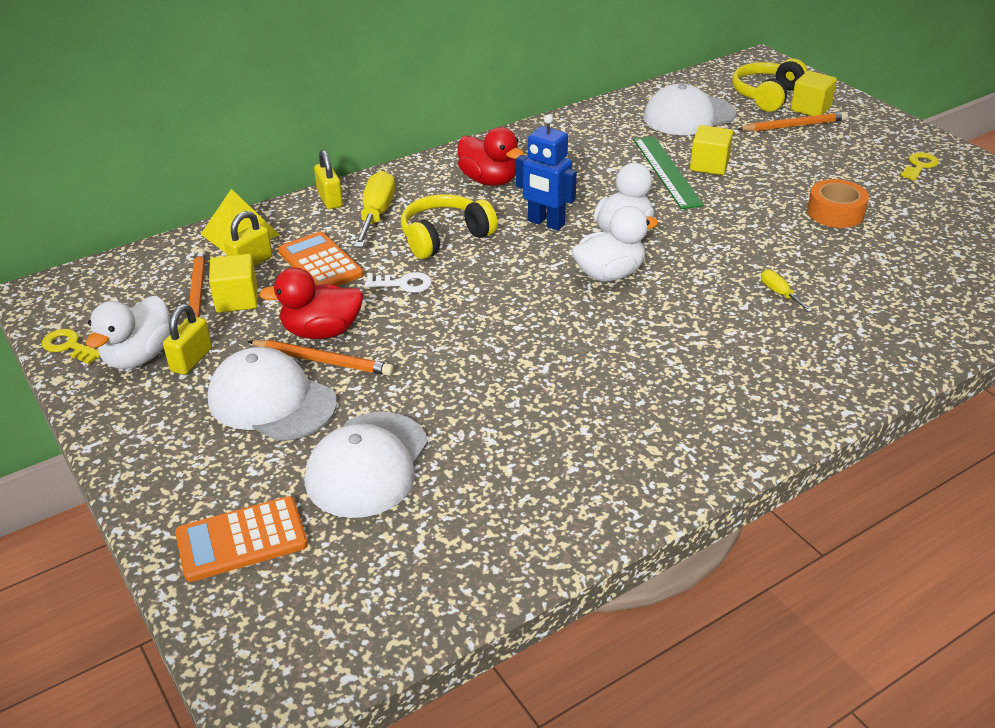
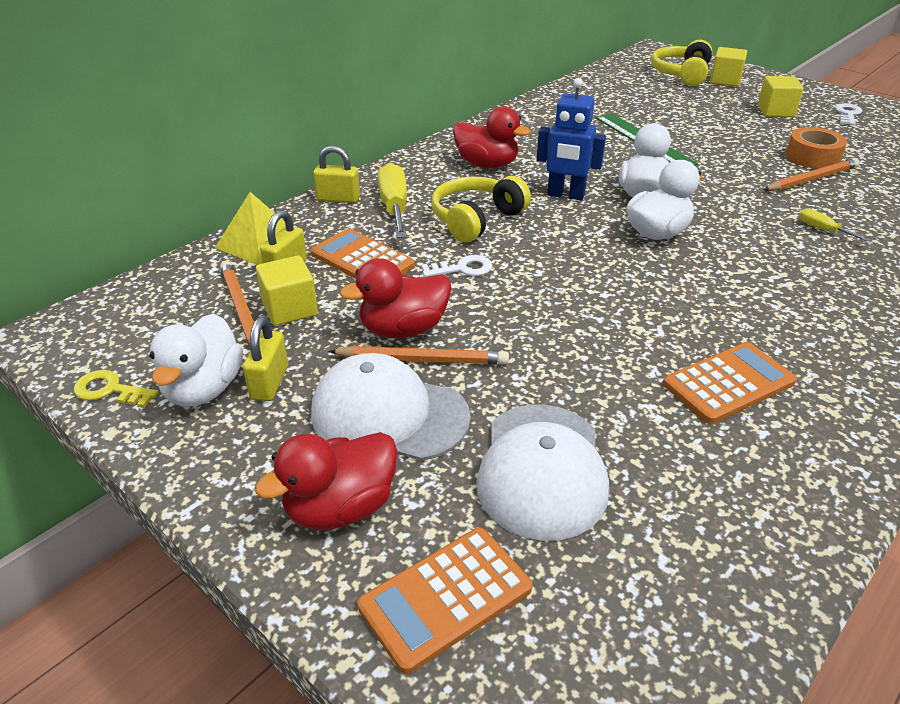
camera: 15 degrees left, 0 degrees up
yellow padlock [314,150,343,209] -> yellow padlock turned 45 degrees counterclockwise [313,145,360,203]
white cap [644,83,736,135] -> none
yellow cube [690,125,733,175] -> yellow cube moved to [758,76,804,117]
orange pencil [737,112,848,132] -> orange pencil moved to [763,158,860,191]
yellow key [900,152,939,181] -> white key [835,103,862,125]
none -> red duck [255,432,397,529]
none -> orange calculator [663,342,797,424]

